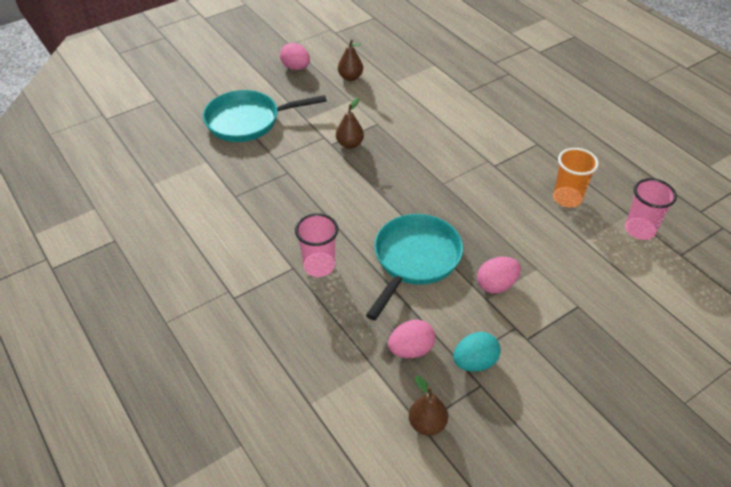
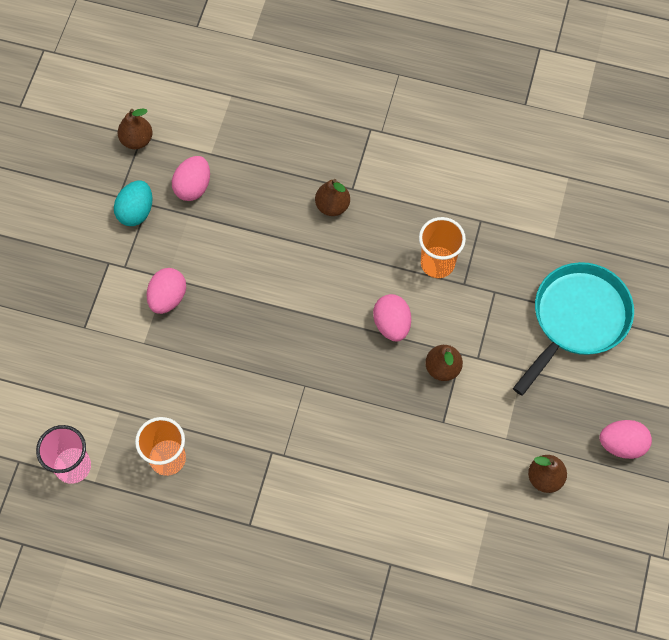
camera: 140 degrees right, 20 degrees up
pink cup [295,213,338,277] -> brown pear [315,179,350,216]
turquoise pan [366,214,463,320] -> none
none -> pink egg [373,294,411,341]
none -> orange cup [419,217,466,278]

